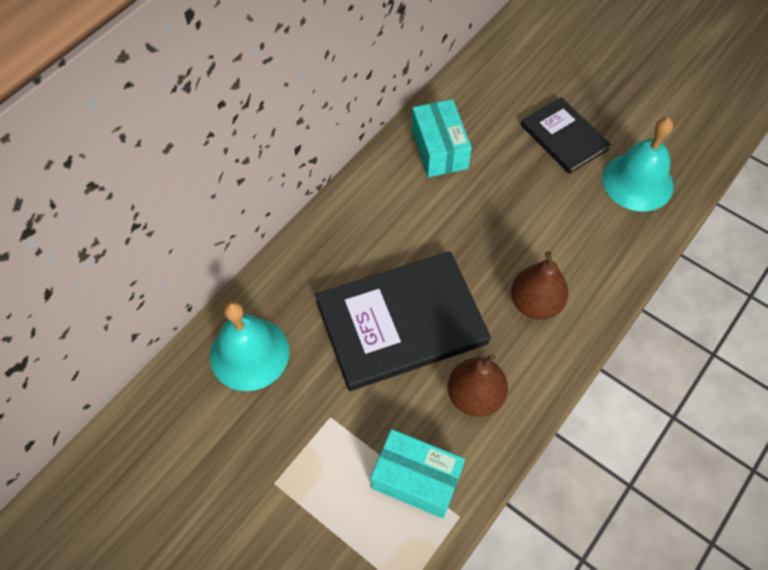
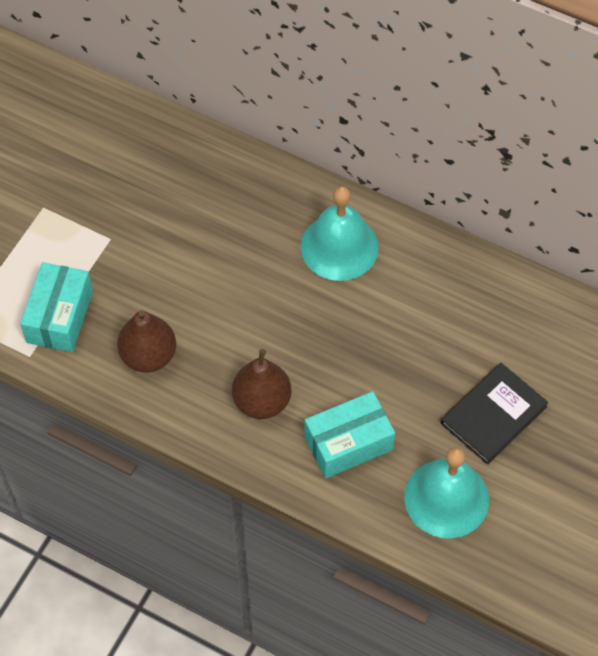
camera: 80 degrees right, 0 degrees up
turquoise bell [210,301,289,391] -> turquoise bell moved to [301,186,379,281]
black book [315,251,491,391] -> none
turquoise box [412,99,472,177] -> turquoise box moved to [305,391,395,478]

